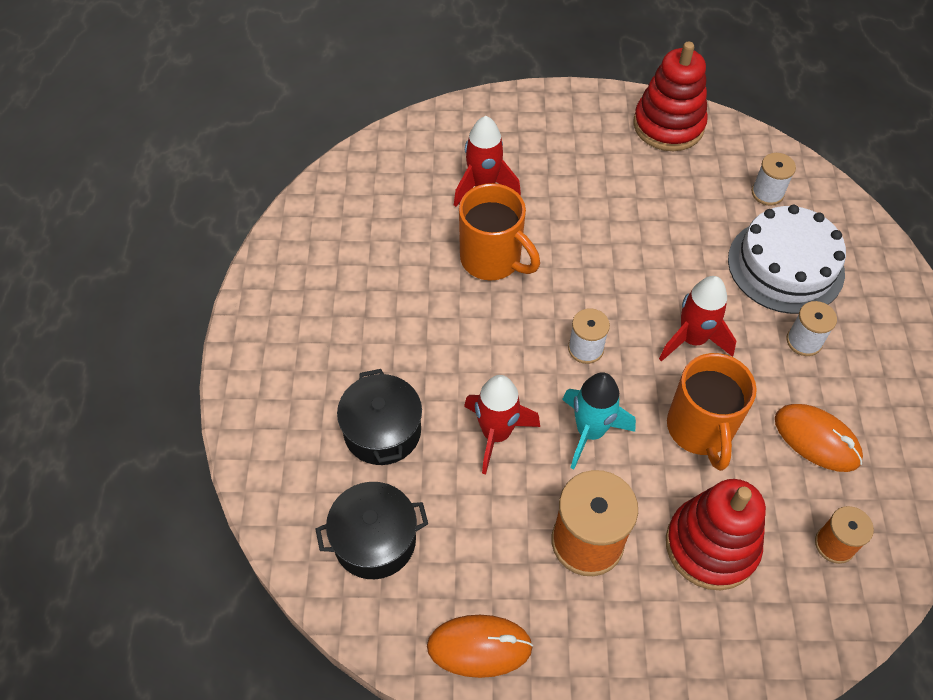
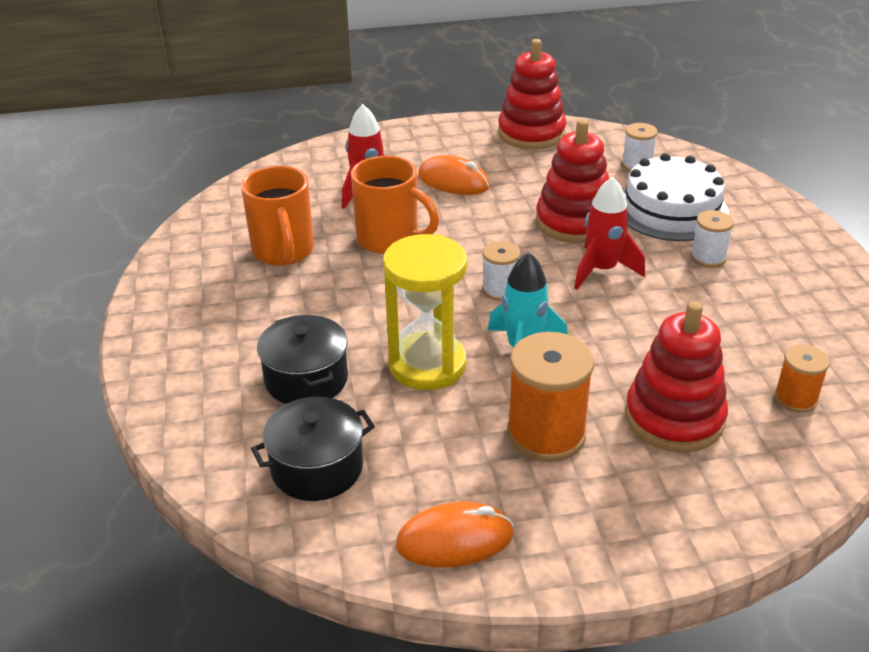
camera: 10 degrees left, 20 degrees down
red rocket [464,375,540,474] -> yellow hourglass [383,234,467,390]
orange mug [667,353,757,471] -> orange mug moved to [241,166,314,266]
orange mouse [775,404,863,472] -> orange mouse moved to [418,155,490,195]
none -> red stacking toy [535,119,609,243]

